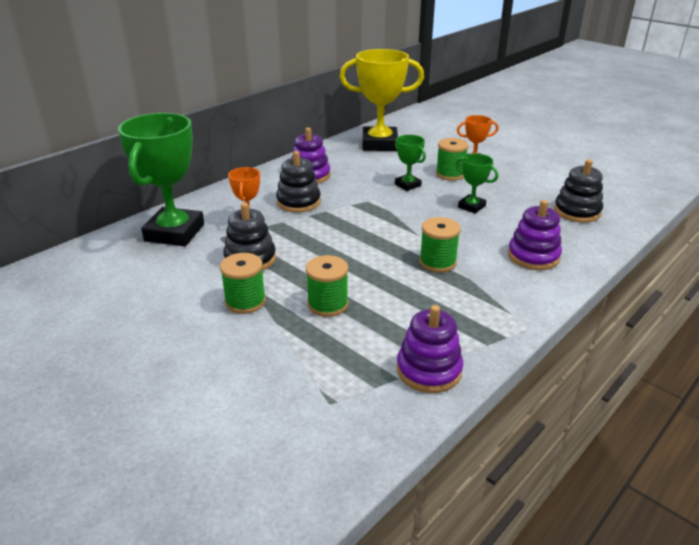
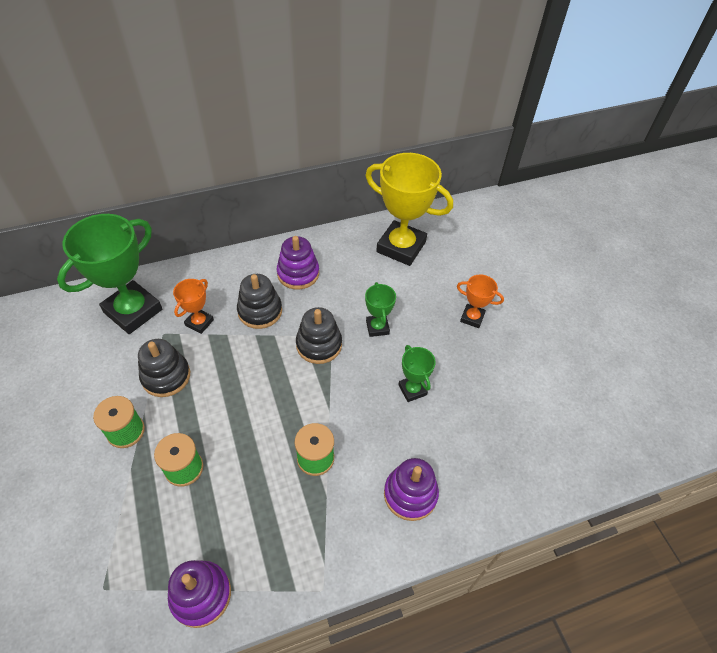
camera: 25 degrees right, 20 degrees up
green spool [436,138,468,181] -> none
black stacking toy [554,159,603,223] -> black stacking toy moved to [296,307,342,364]

